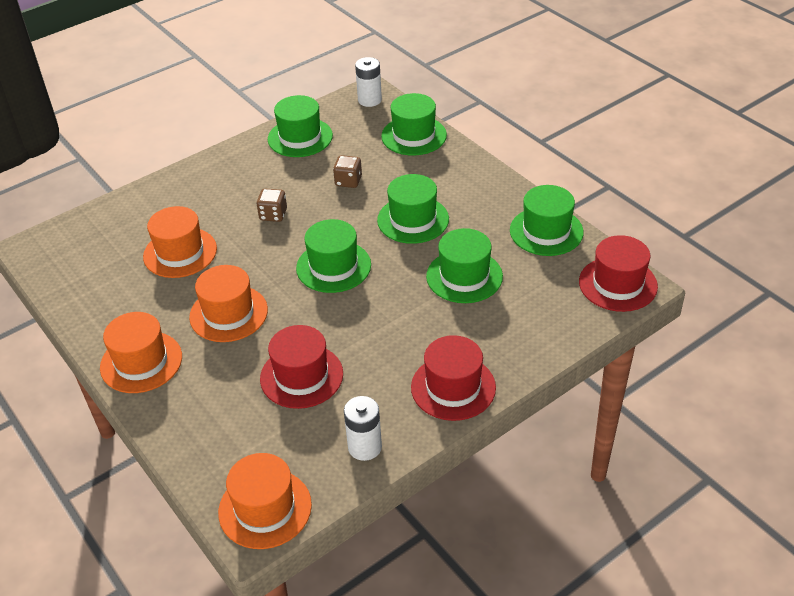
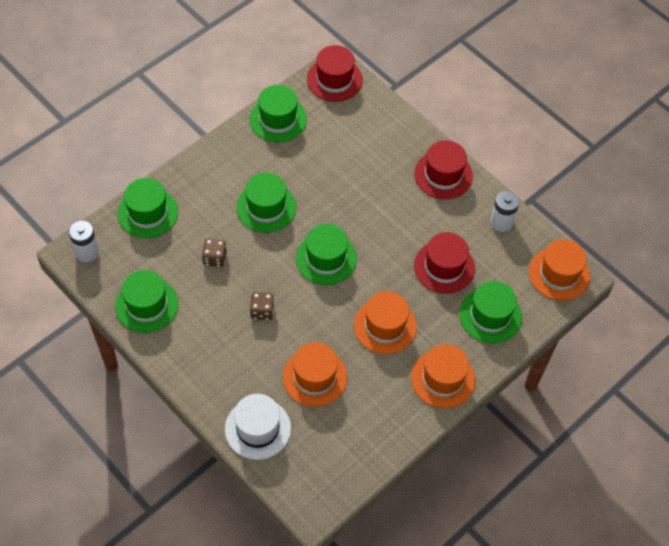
camera: 100 degrees left, 15 degrees up
green hat [426,228,503,303] -> green hat moved to [459,281,522,344]
none -> white hat [225,394,291,460]

